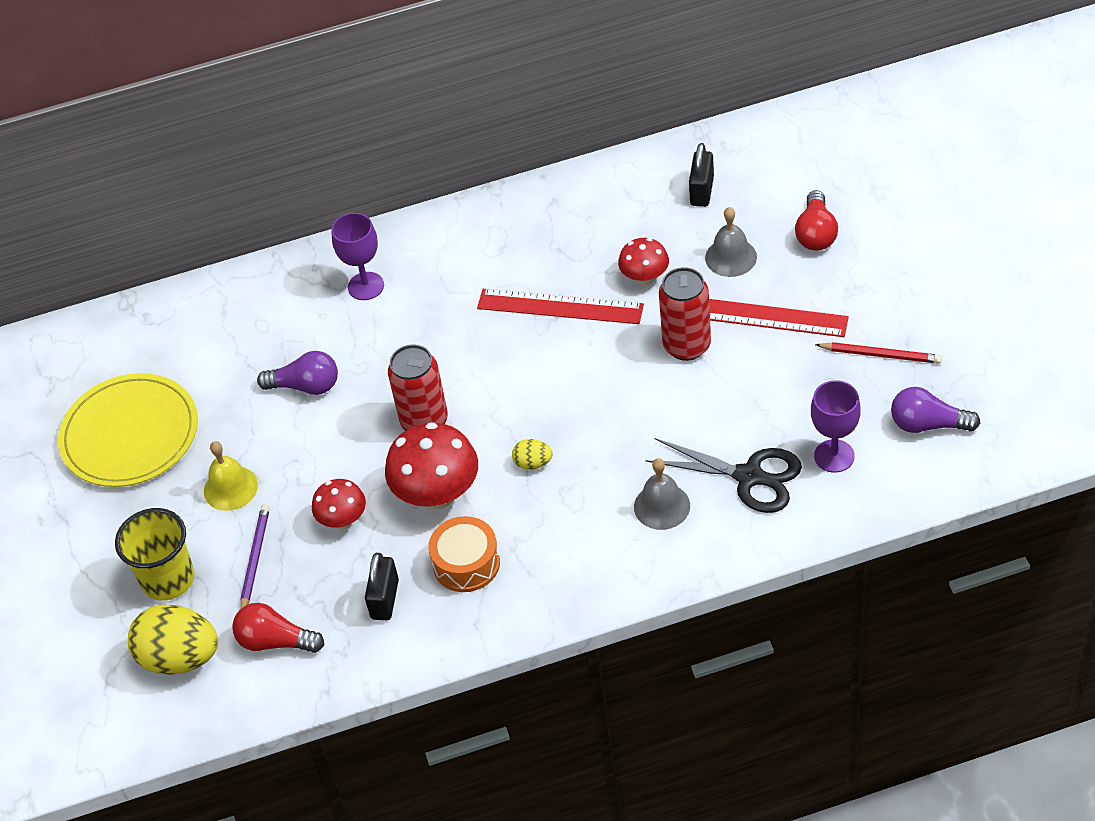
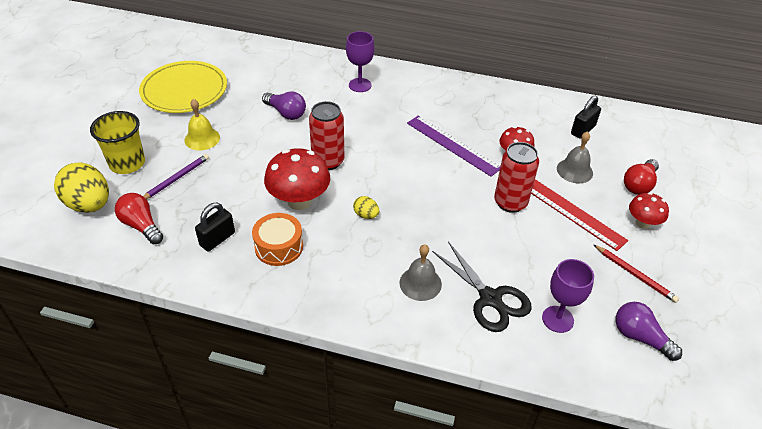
camera: 25 degrees right, 5 degrees down
red mushroom [312,479,366,529] -> red mushroom moved to [629,192,669,229]
red ruler [477,289,644,324] -> purple ruler [407,115,500,177]

